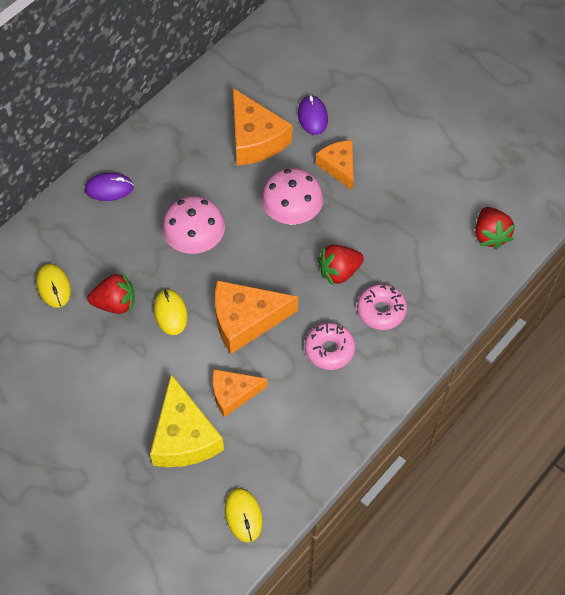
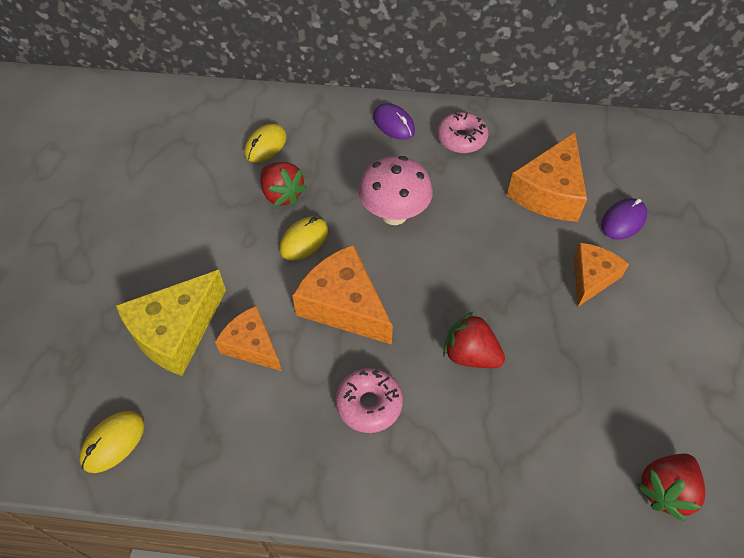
camera: 55 degrees right, 5 degrees down
pink mushroom [261,168,324,225] -> none
pink donut [357,284,407,330] -> pink donut moved to [437,112,489,153]

